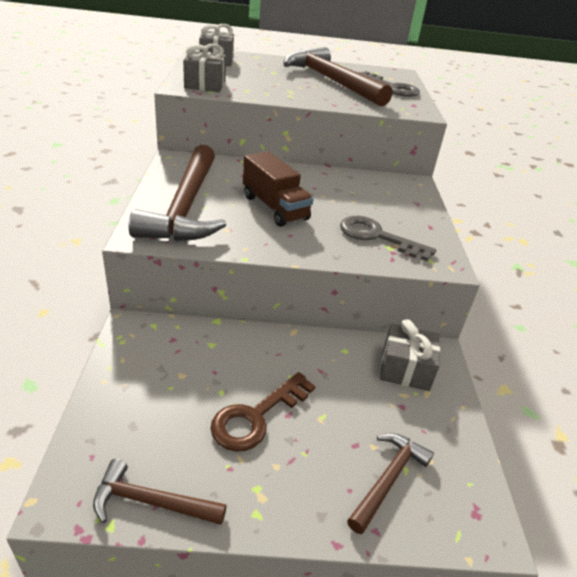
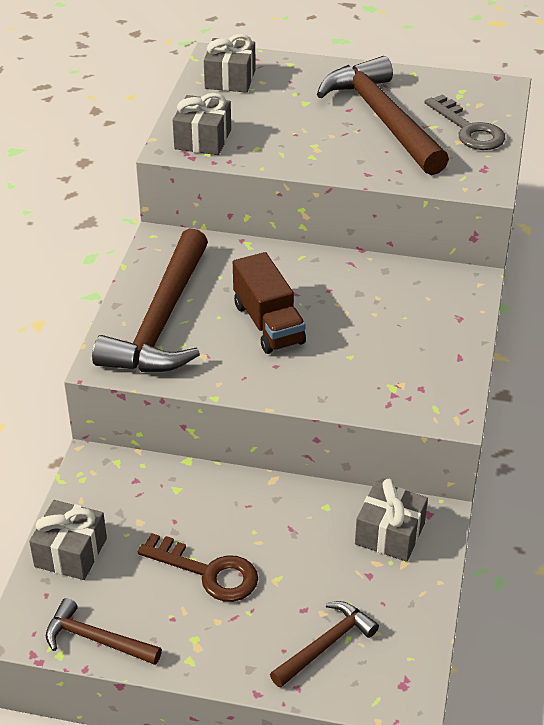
camera: 15 degrees right, 5 degrees up
brown key [210,372,315,452] -> brown key turned 120 degrees counterclockwise [138,533,258,602]
grey key [340,216,436,261] -> none
none -> grey gift [29,500,107,580]

